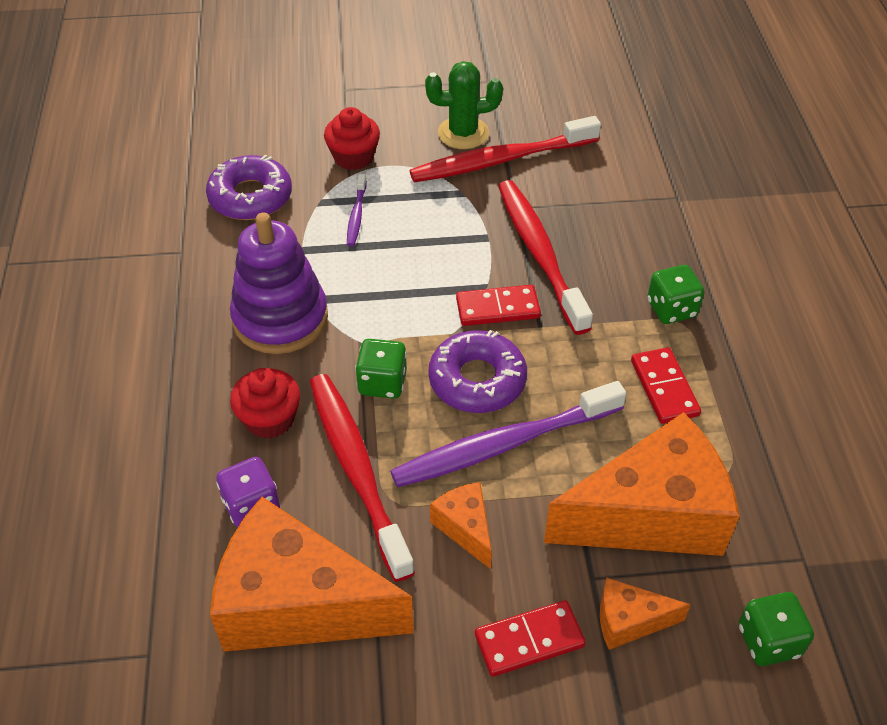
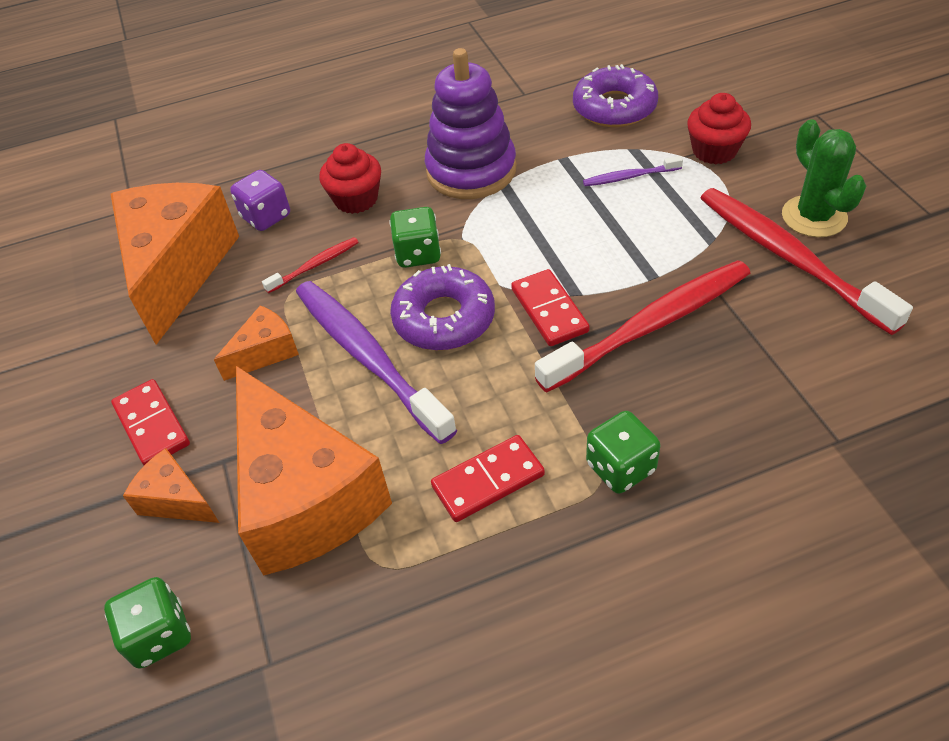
camera: 80 degrees right, 0 degrees up
red toothbrush [310,374,415,582] -> red toothbrush [262,237,359,293], size x0.45
orange cheese [600,578,691,650] -> orange cheese turned 45 degrees counterclockwise [123,448,219,523]

